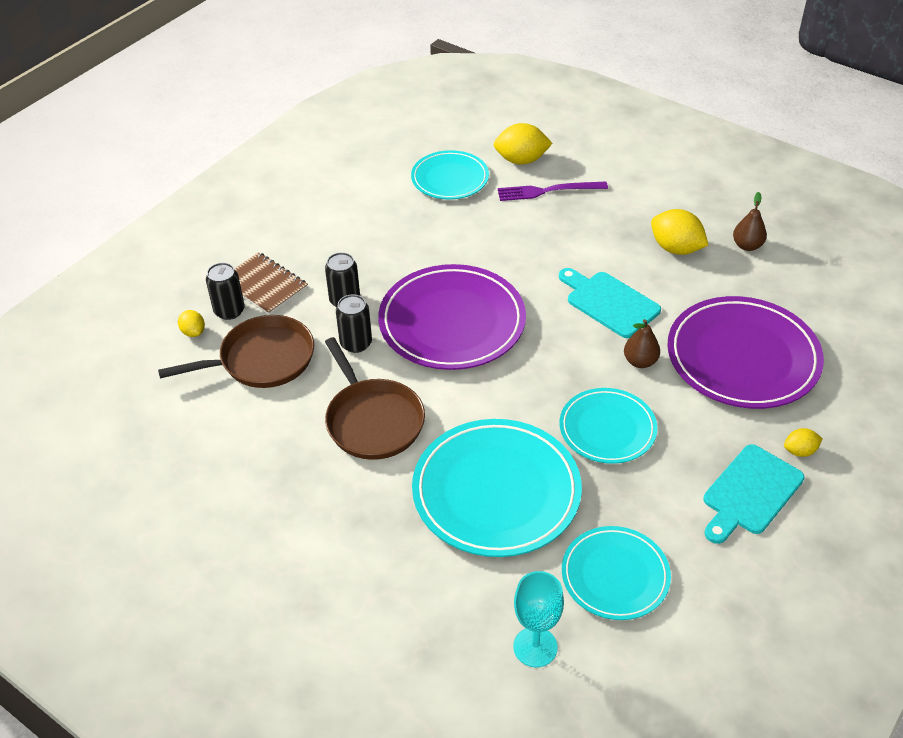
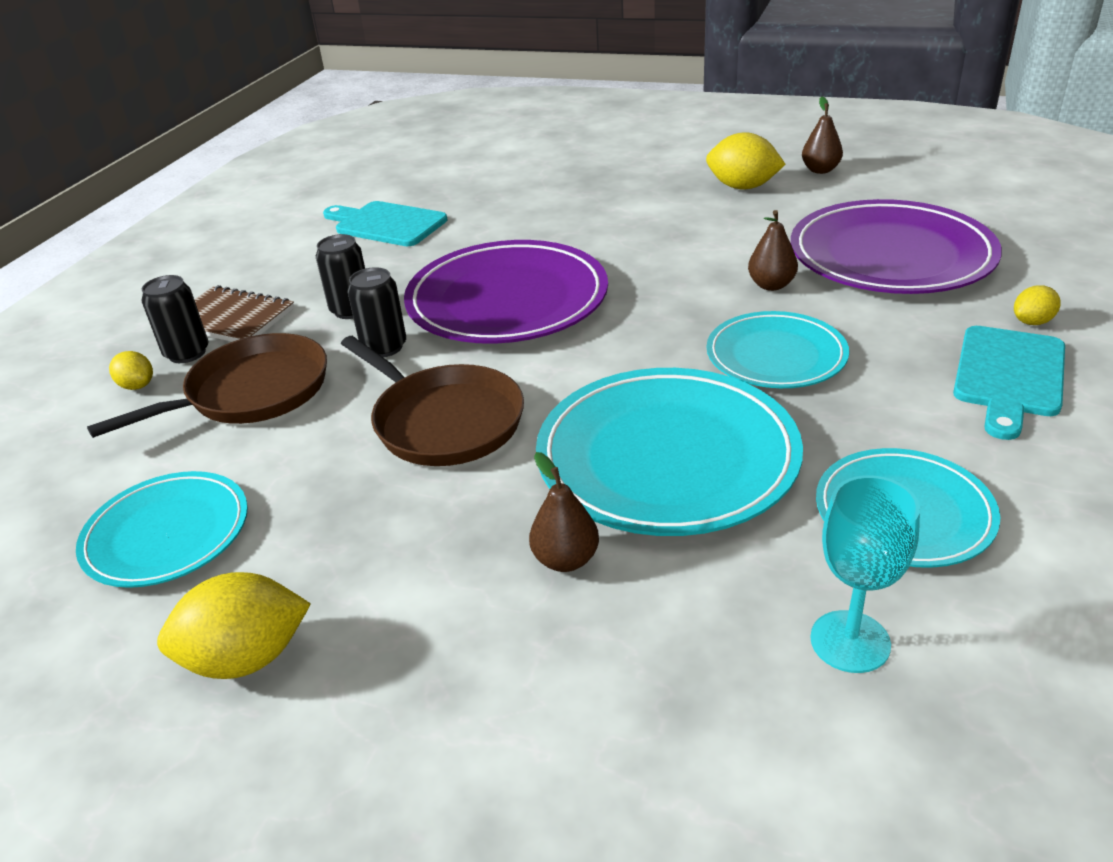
camera: 15 degrees left, 10 degrees down
turquoise plate [411,150,489,199] -> turquoise plate moved to [76,471,248,588]
yellow lemon [493,123,553,165] -> yellow lemon moved to [157,572,311,679]
purple fork [498,181,608,201] -> none
turquoise cutting board [559,268,661,338] -> turquoise cutting board moved to [323,201,447,246]
none -> brown pear [529,452,599,572]

